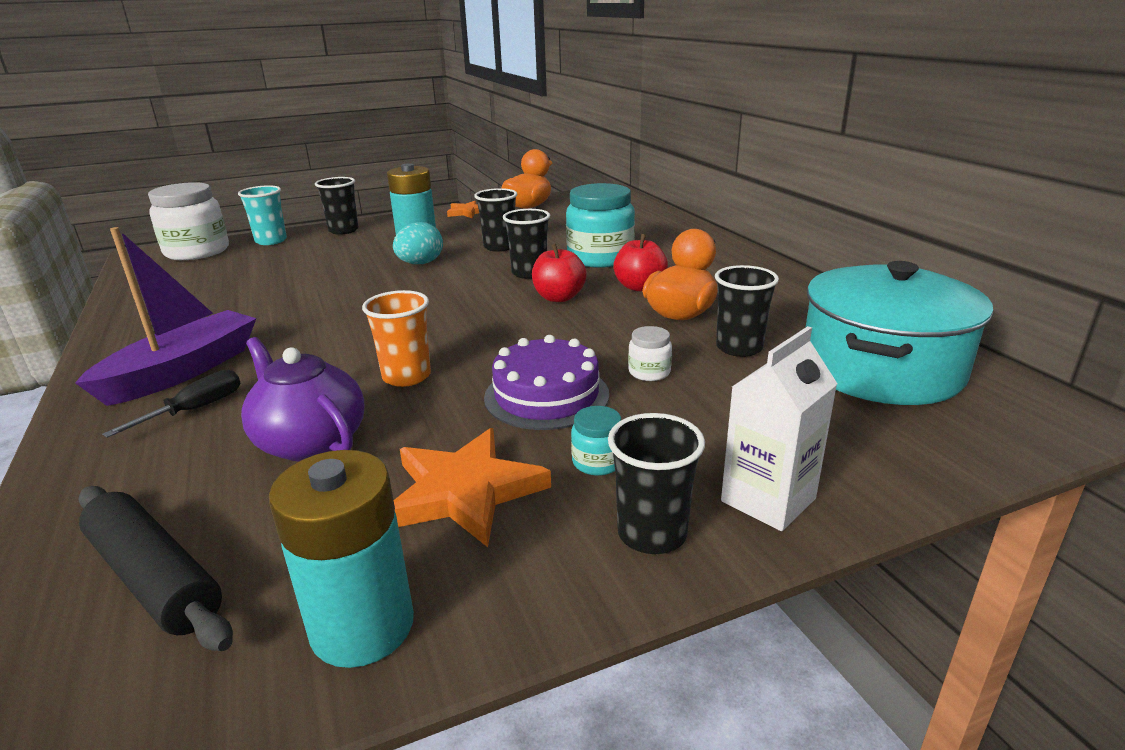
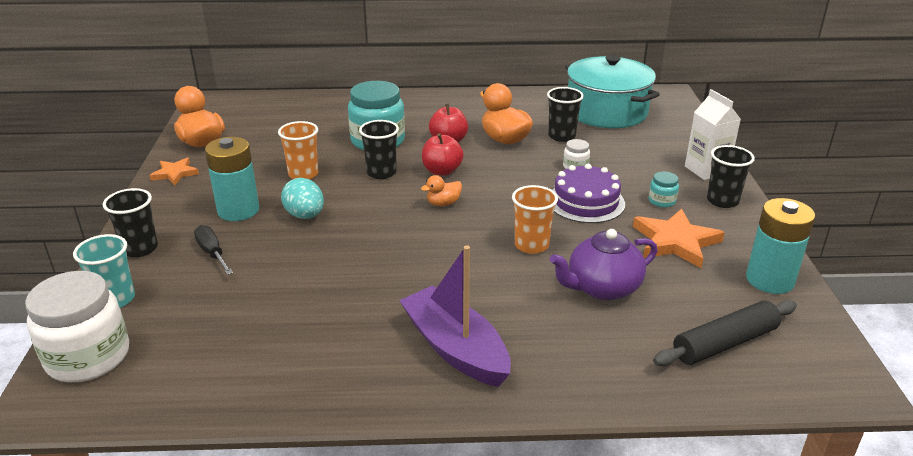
camera: 70 degrees left, 5 degrees up
black screwdriver [102,370,240,438] -> black screwdriver moved to [194,225,233,275]
black cup [474,188,517,252] -> orange cup [278,121,318,180]
none -> orange duck [421,175,462,206]

